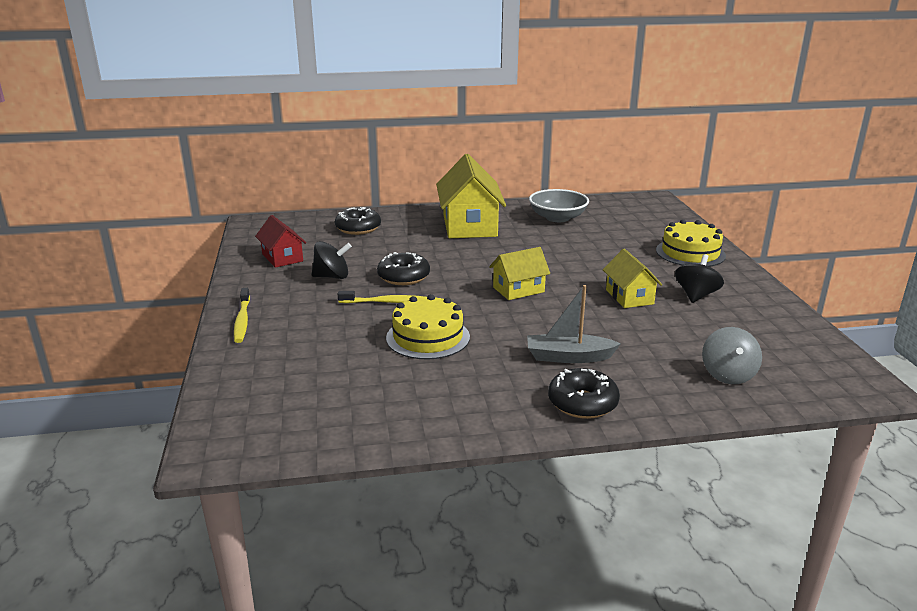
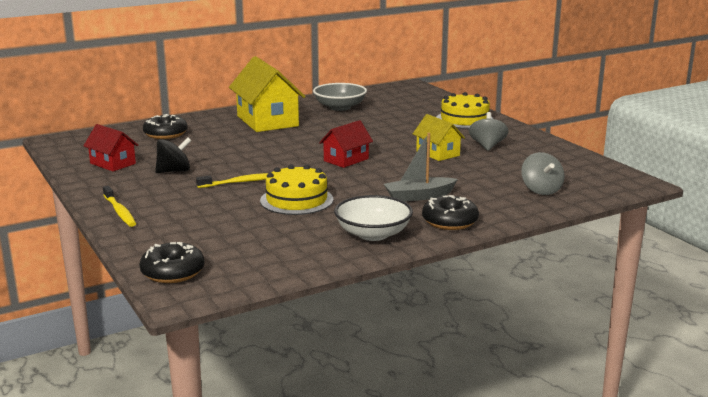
camera: 20 degrees left, 5 degrees down
black donut [377,252,430,285] -> black donut moved to [139,242,205,283]
yellow house [489,247,550,300] -> red house [319,120,373,168]
black spinning top [675,254,724,303] -> grey spinning top [468,112,509,151]
none -> white bowl [334,195,413,241]

